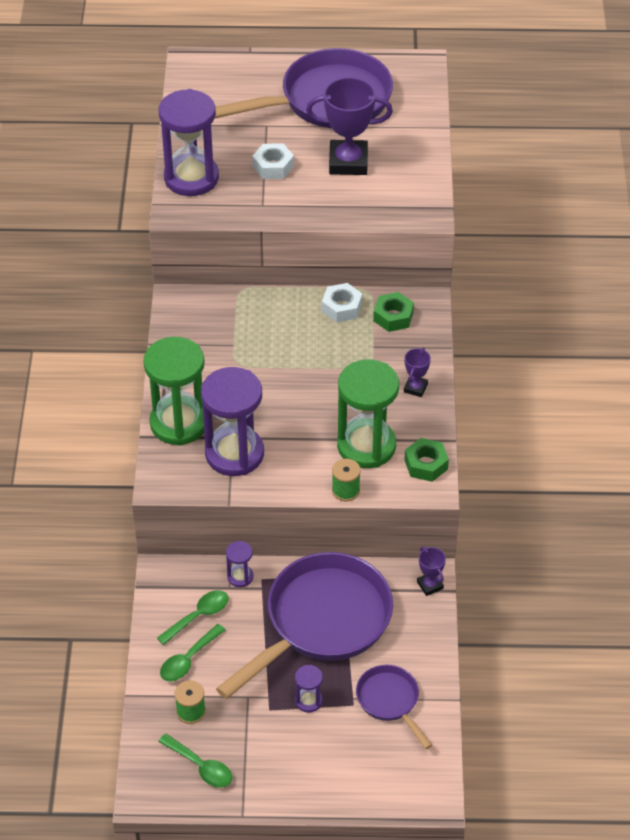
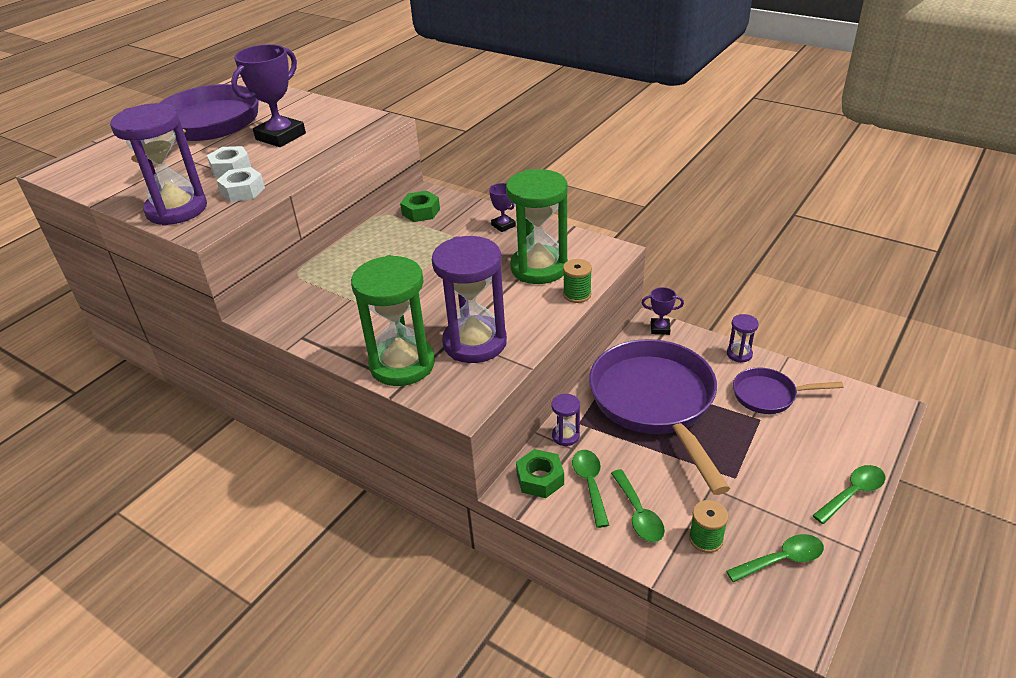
camera: 55 degrees left, 10 degrees down
purple hourglass [295,665,323,712] -> purple hourglass moved to [727,314,759,363]
white nut [322,283,362,322] -> white nut moved to [216,167,265,202]
green nut [404,438,449,482] -> green nut moved to [516,449,564,498]
none -> green spoon [812,465,886,524]

